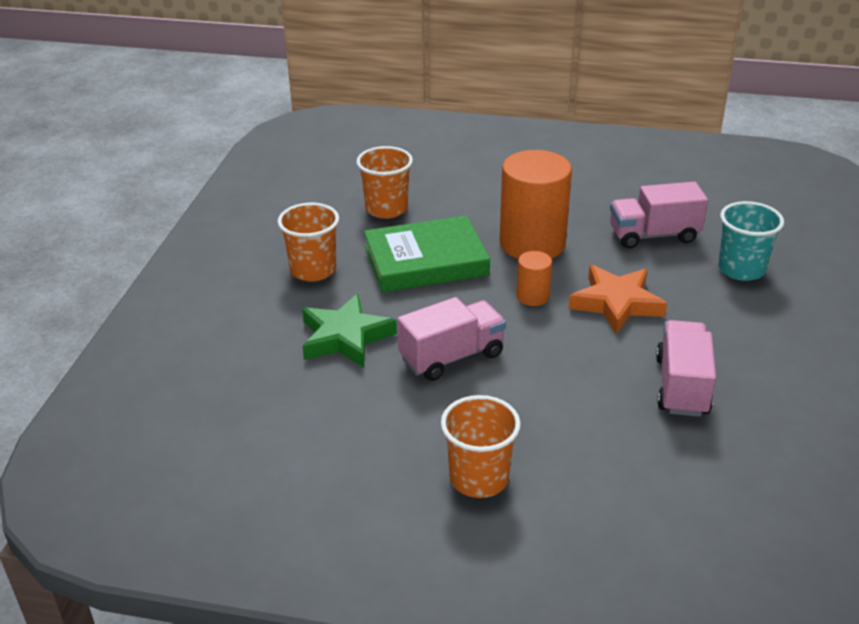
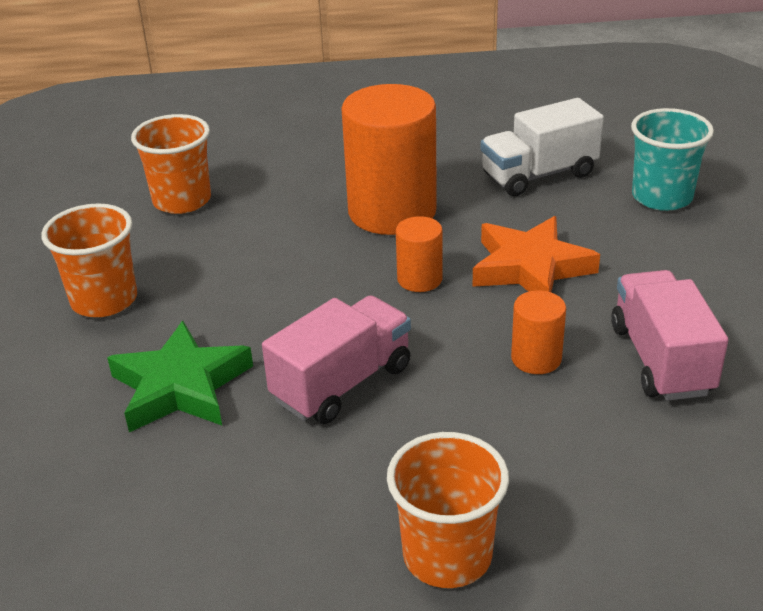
camera: 15 degrees left, 0 degrees up
green book [364,215,490,293] -> none
pink truck [610,182,708,249] -> white truck [481,98,604,196]
none -> orange cylinder [511,290,566,374]

